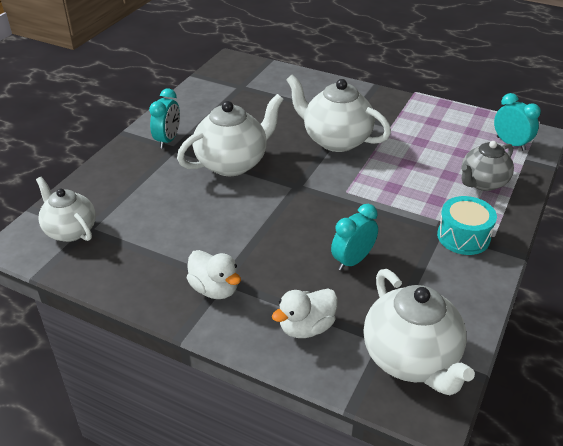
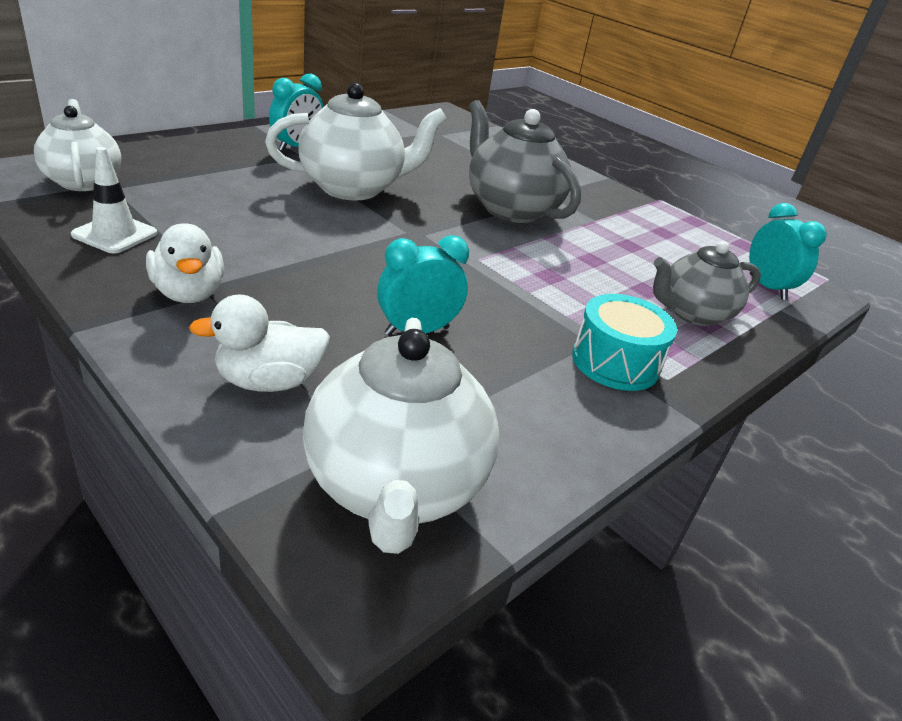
camera: 15 degrees right, 5 degrees down
white teapot [286,75,391,152] -> grey teapot [469,100,581,223]
none -> white traffic cone [71,147,157,253]

